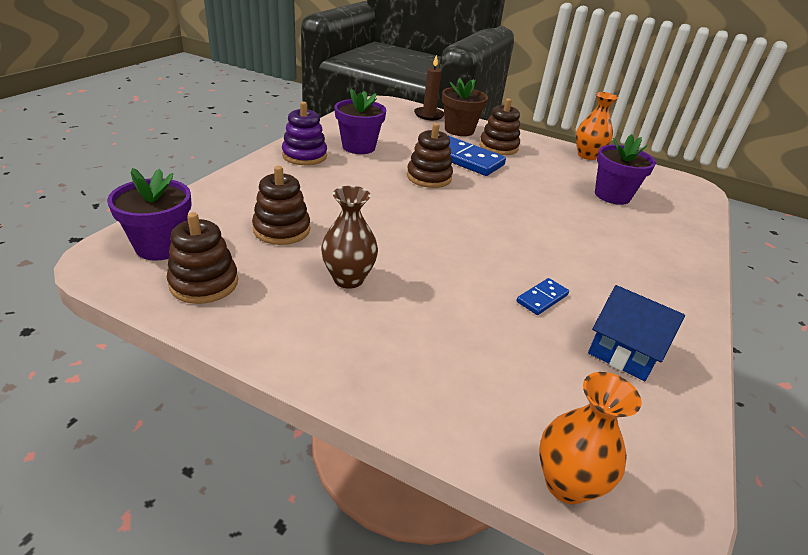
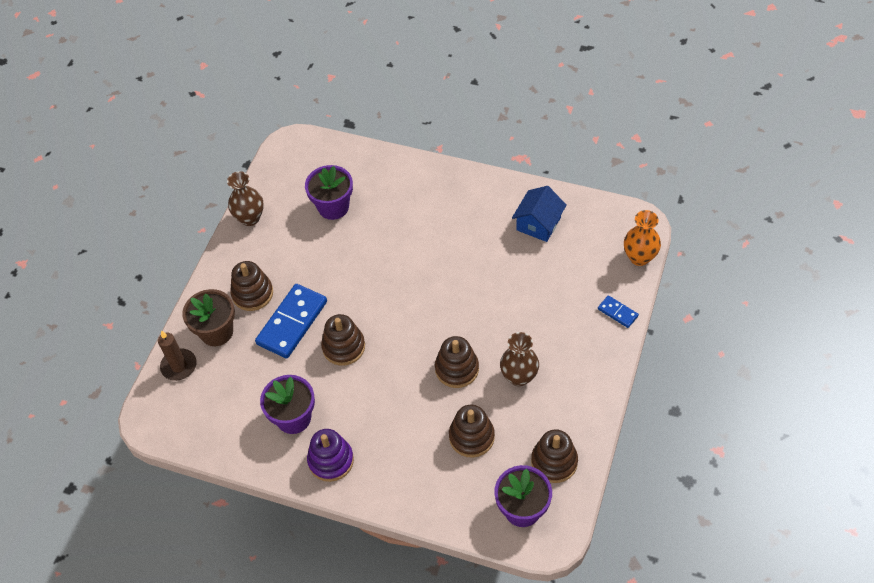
camera: 90 degrees left, 20 degrees up
blue domino [516,278,569,315] -> blue domino moved to [598,295,639,328]
orange vase [576,92,619,160] -> brown vase [227,171,264,226]
none -> brown stacking toy [435,336,479,388]

